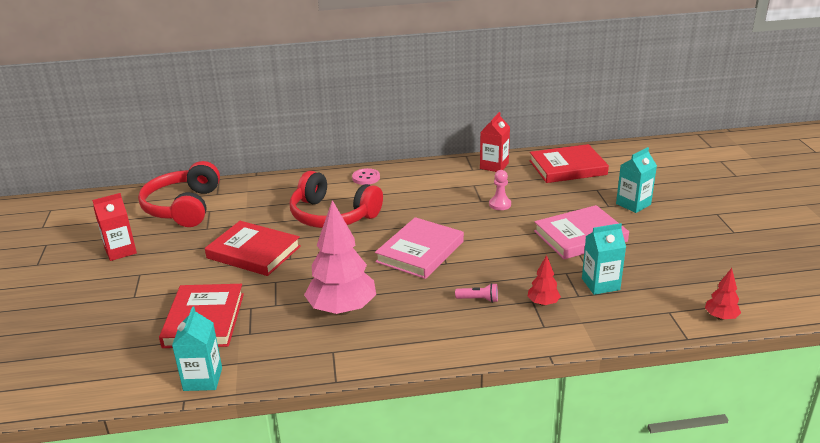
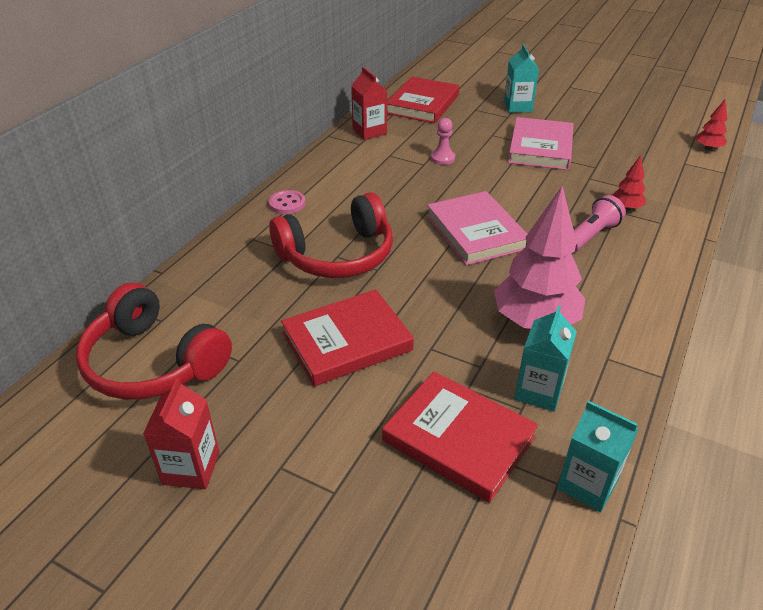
camera: 55 degrees left, 10 degrees up
pink flashlight [455,283,498,303] -> pink flashlight [574,195,626,252], size x1.60
turquoise carton [582,223,626,295] -> turquoise carton moved to [514,305,577,412]

